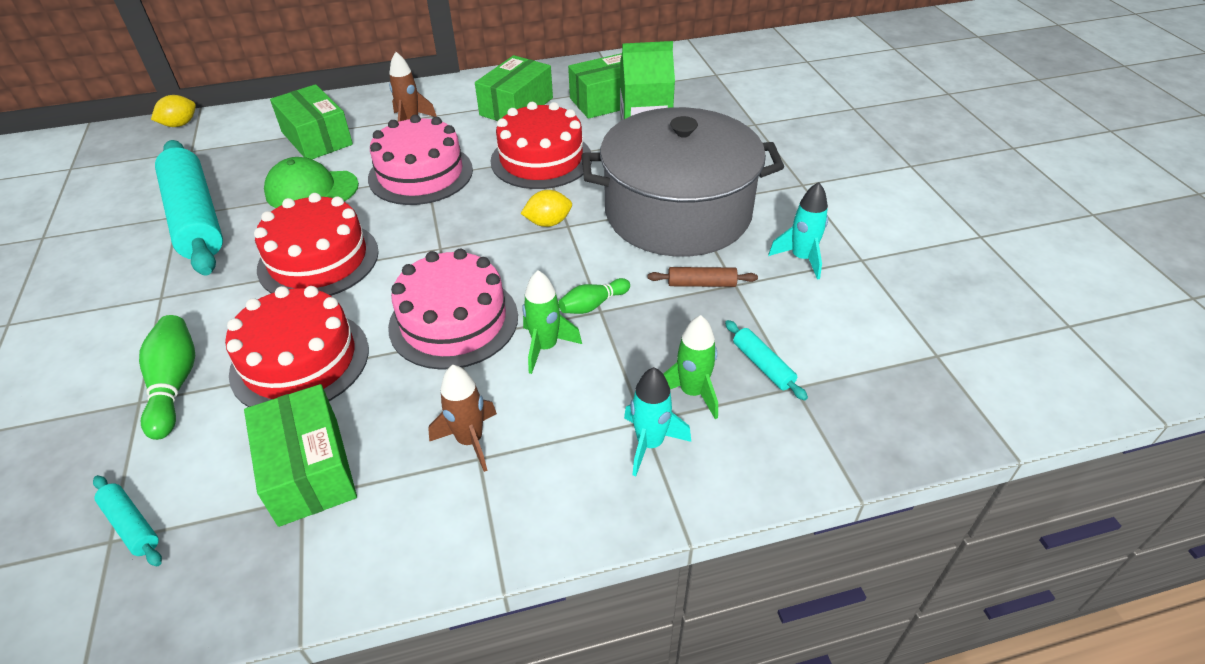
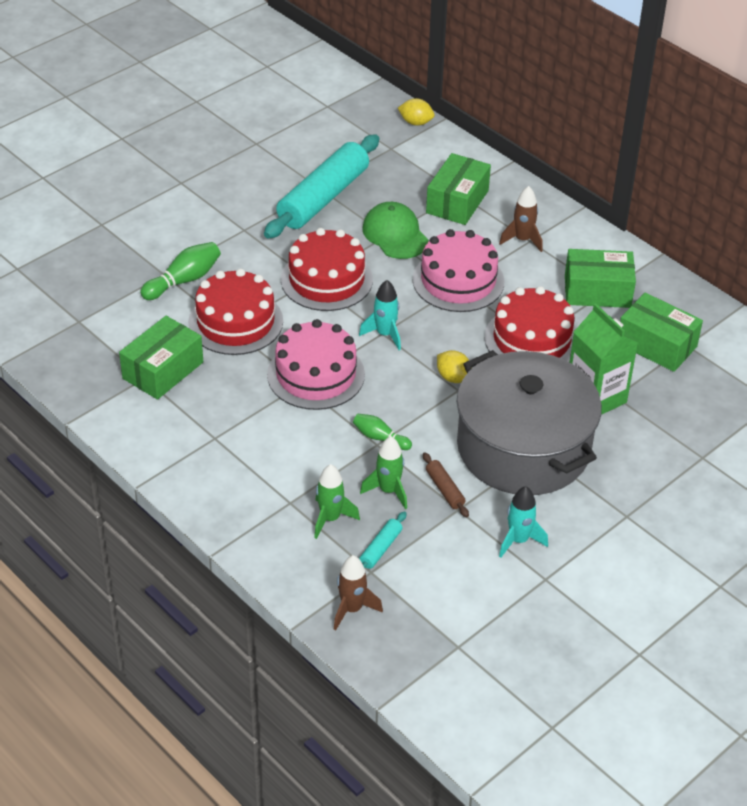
camera: 60 degrees right, 0 degrees up
turquoise rolling pin [93,475,162,566] -> none
brown rocket [428,365,497,472] -> brown rocket moved to [334,555,383,630]
green rocket [522,270,582,374] -> green rocket moved to [360,436,407,509]
turquoise rocket [624,367,691,476] -> turquoise rocket moved to [359,280,401,350]

